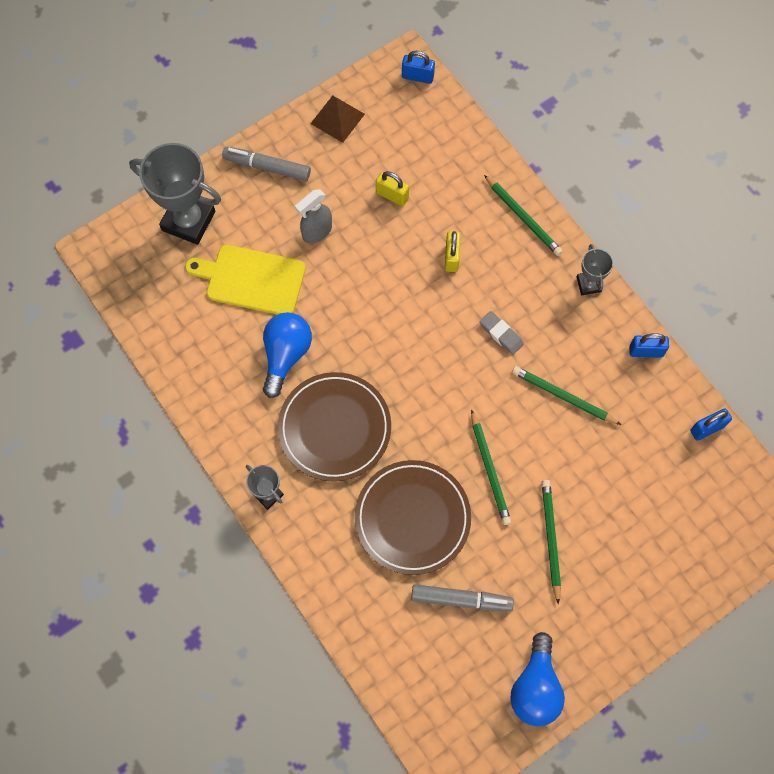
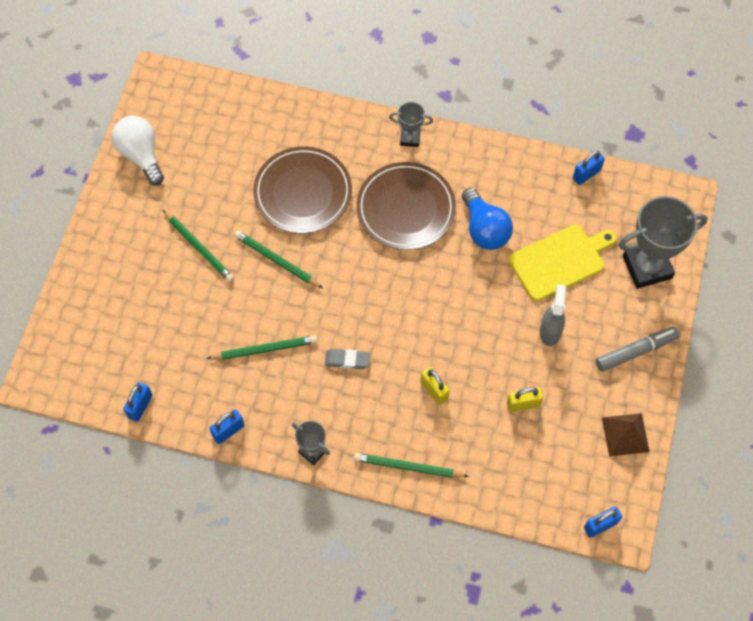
camera: 140 degrees right, 5 degrees down
grey marker [411,584,514,612] -> none
blue light bulb [510,632,565,726] -> white light bulb [112,116,164,186]
none -> blue padlock [573,151,605,185]

